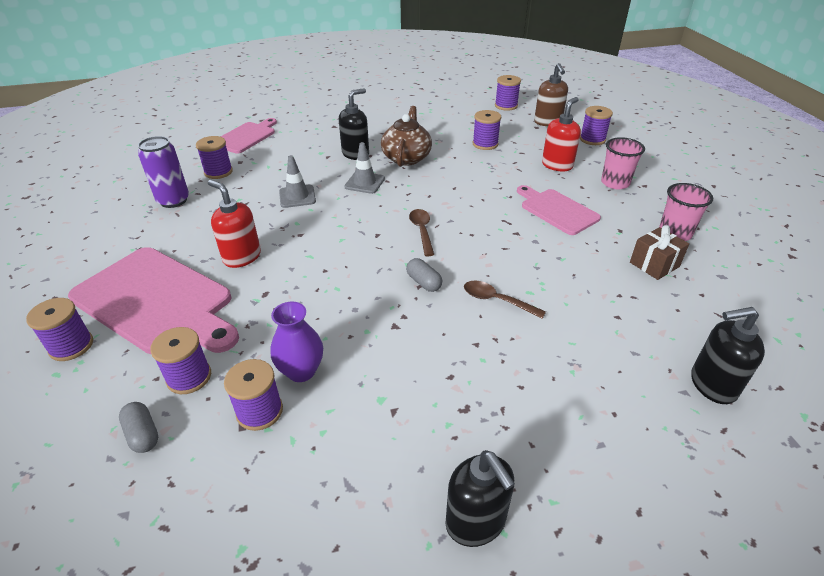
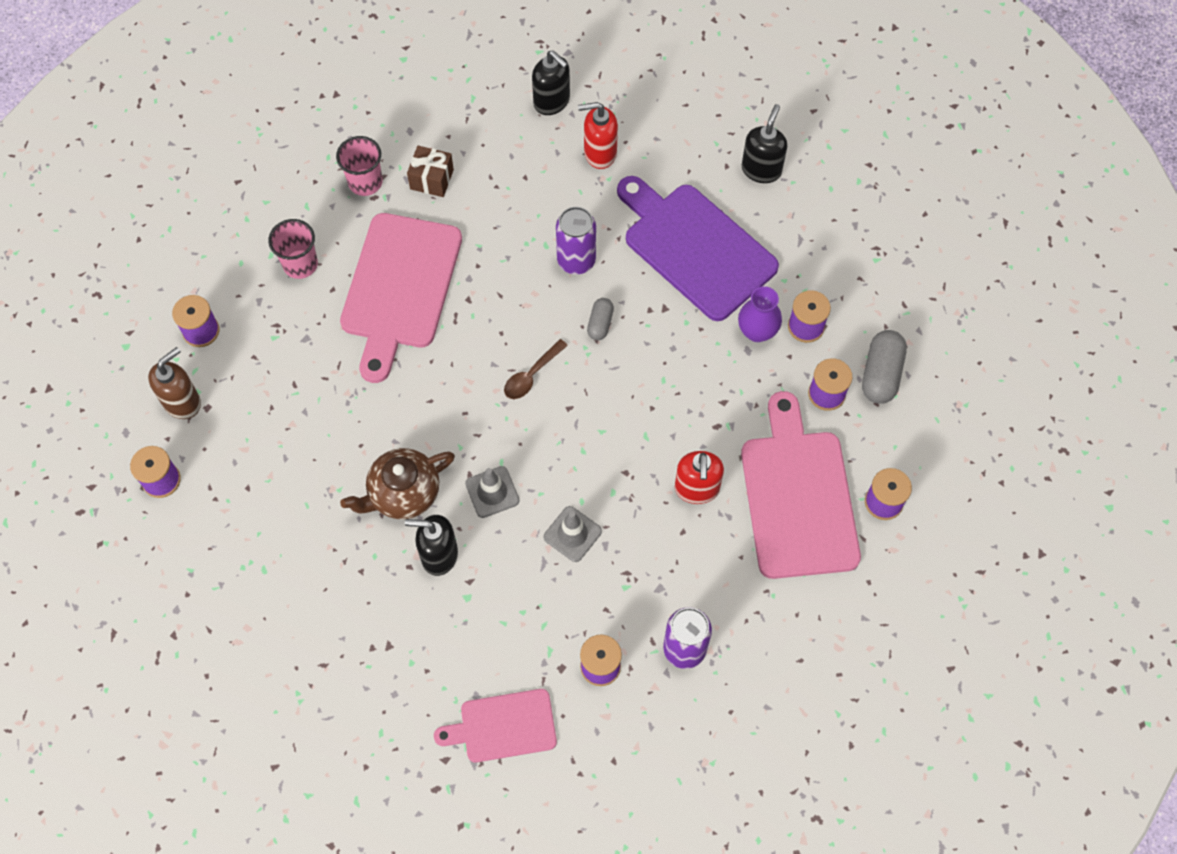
camera: 130 degrees left, 25 degrees up
grey capsule [119,402,158,453] -> grey capsule [862,330,907,404], size x1.69
brown spoon [464,281,546,319] -> purple can [556,207,596,274]
purple spool [473,110,501,150] -> none
pink cutting board [517,185,601,235] -> pink cutting board [340,213,462,383], size x1.73
red soap dispenser [542,97,581,172] -> red soap dispenser moved to [578,102,618,169]
none -> purple cutting board [617,176,779,321]

